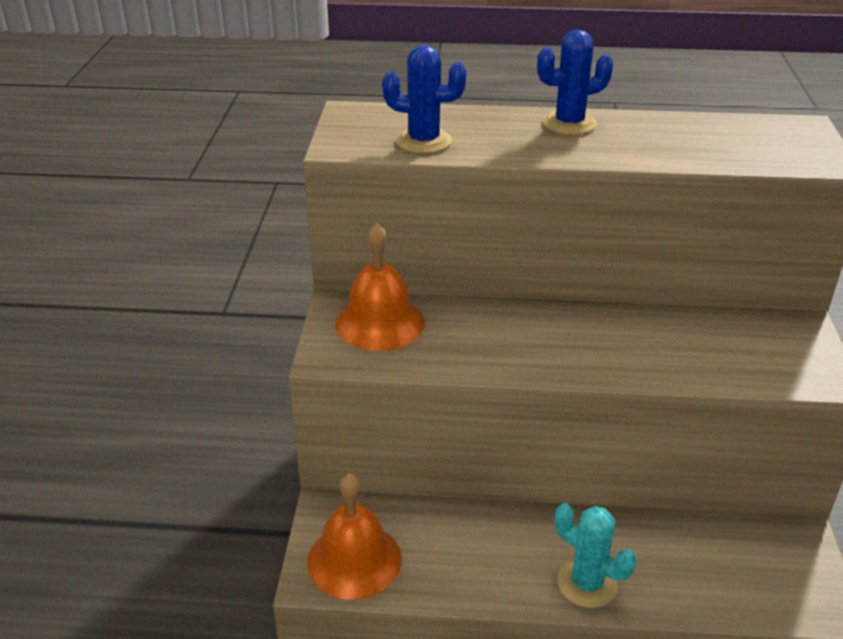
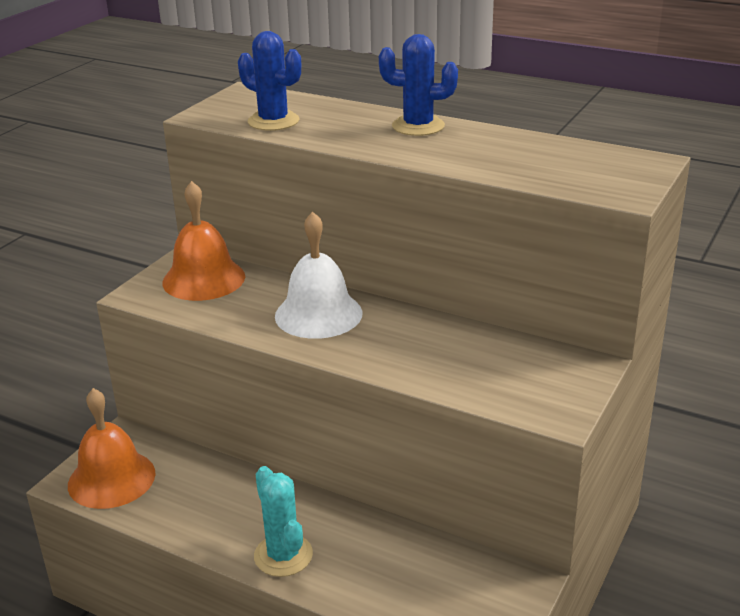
camera: 25 degrees right, 5 degrees down
none -> white bell [275,212,363,339]

